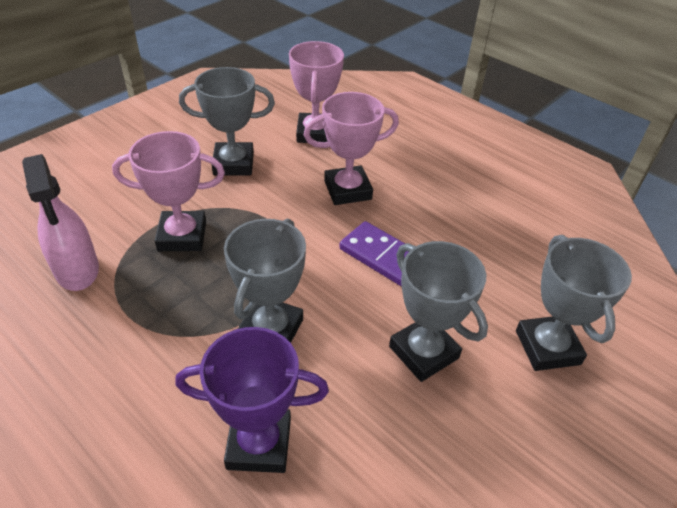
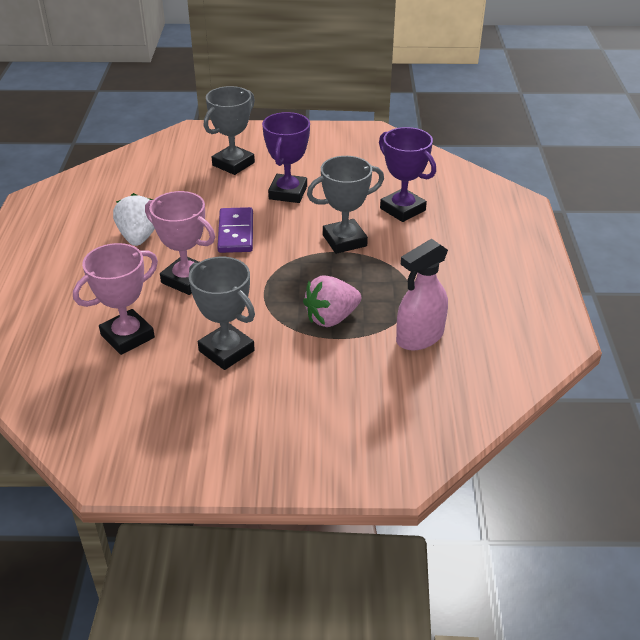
camera: 130 degrees left, 5 degrees down
pink spray bottle [22,154,99,291] -> pink spray bottle turned 150 degrees counterclockwise [396,239,448,350]
pink trophy [112,131,225,251] -> pink strawberry [303,275,361,327]
grey trophy [389,241,488,382] -> purple trophy [262,112,310,203]
none -> white strawberry [113,193,155,246]

